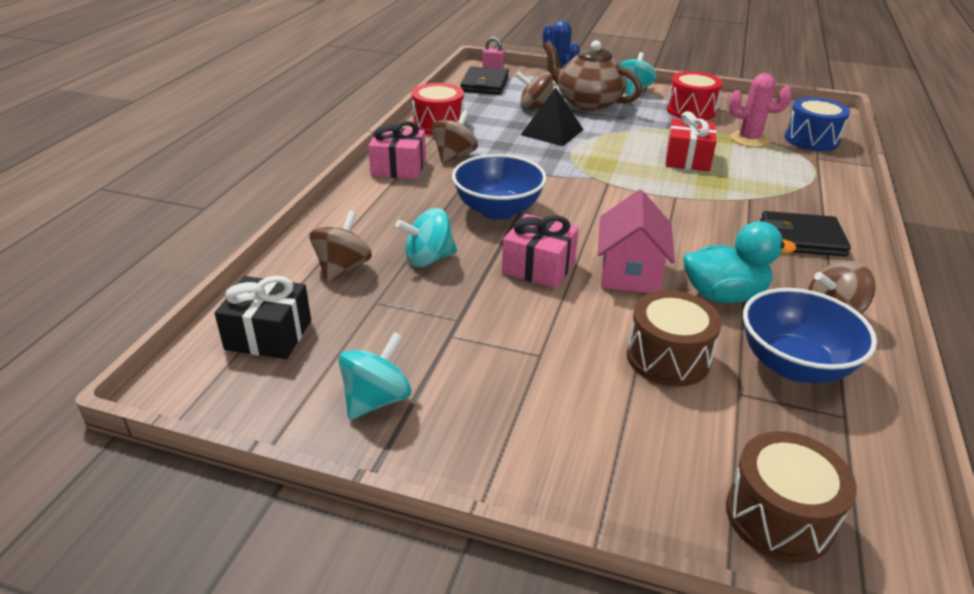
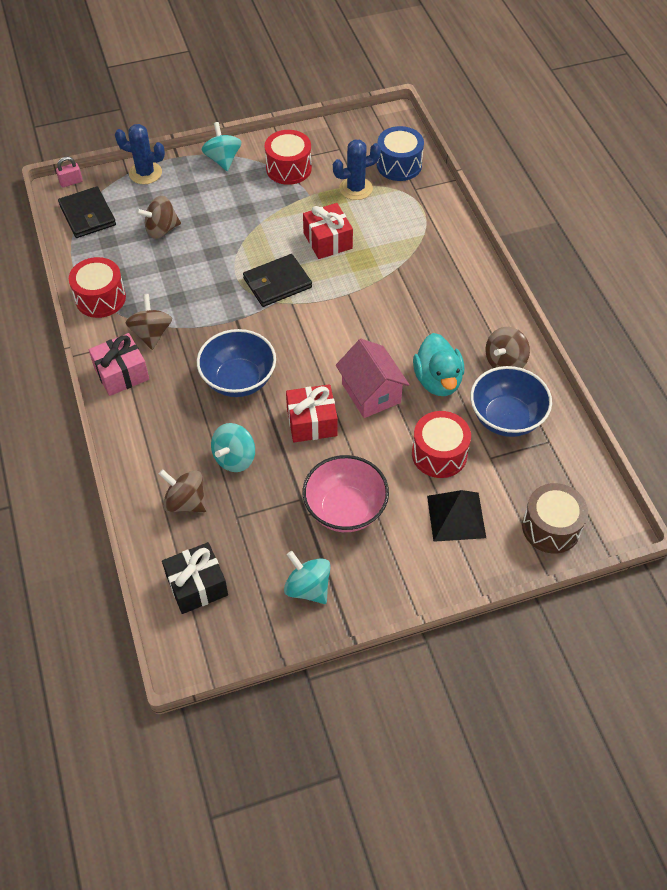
camera: 35 degrees left, 20 degrees up
brown spinning top [309,211,372,283] -> brown spinning top turned 45 degrees counterclockwise [159,469,206,512]
turquoise spinning top [339,332,411,420] -> turquoise spinning top turned 45 degrees counterclockwise [284,551,331,604]
pink gift [502,214,579,289] -> red gift [286,384,338,442]
black pyramid [521,88,584,146] -> black pyramid moved to [427,490,486,542]
brown teapot [543,40,642,111] -> none
brown drum [627,290,722,387] -> red drum [412,411,471,478]
turquoise duck [683,221,796,303] -> turquoise duck turned 120 degrees clockwise [413,333,464,396]
pink cactus [729,73,792,147] -> blue cactus [333,139,381,200]
black wallet [760,211,851,256] -> black wallet moved to [243,254,312,307]
none -> pink bowl [303,455,389,532]

